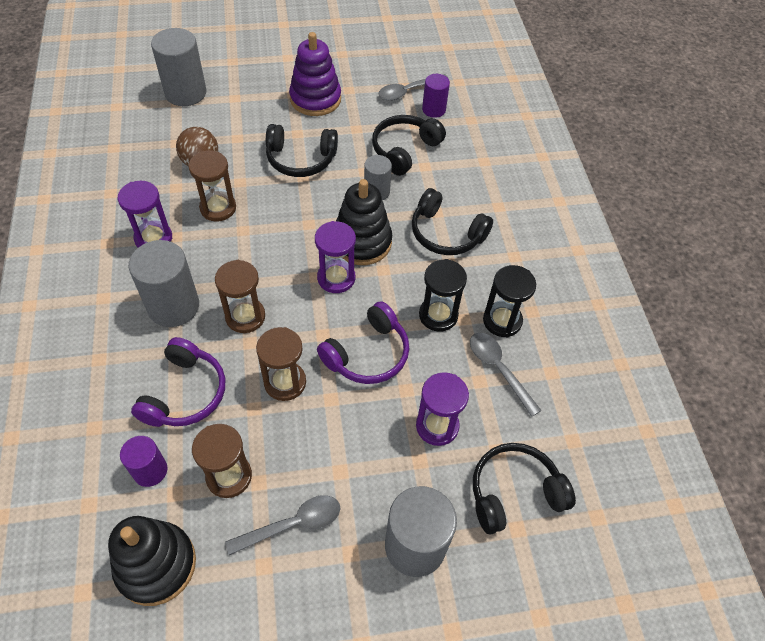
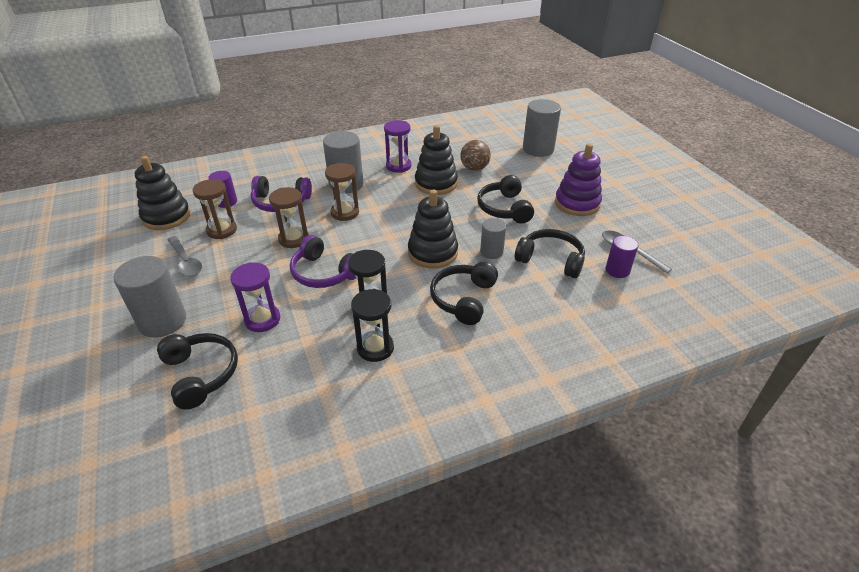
camera: 80 degrees right, 15 degrees down
brown hourglass [188,151,236,221] -> black stacking toy [415,125,458,195]
purple hourglass [315,221,356,293] -> none
grey spoon [470,333,542,417] -> none

